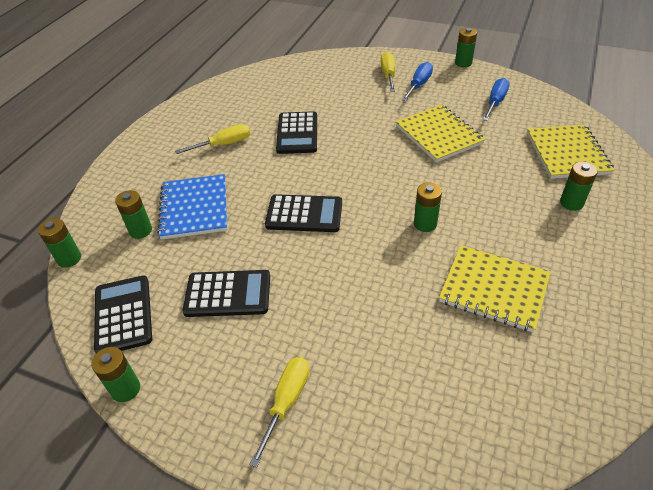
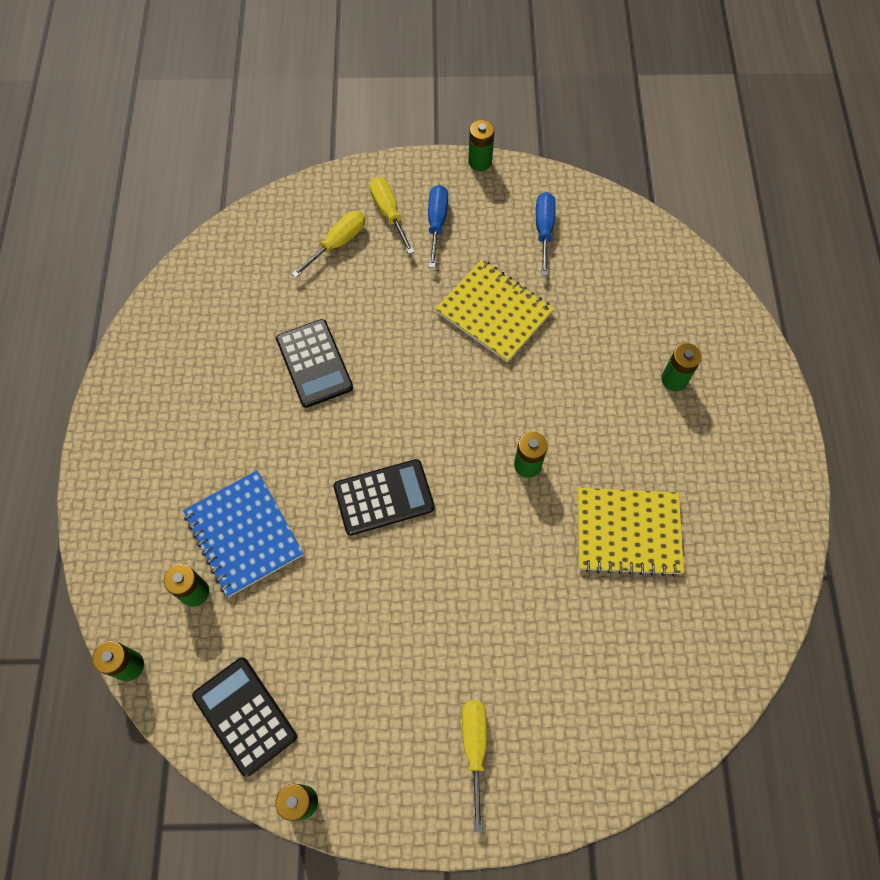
camera: 25 degrees left, 20 degrees up
yellow screwdriver [175,124,250,154] -> yellow screwdriver moved to [292,211,365,278]
black calculator [182,270,270,317] -> none
yellow notebook [527,125,615,179] -> none

